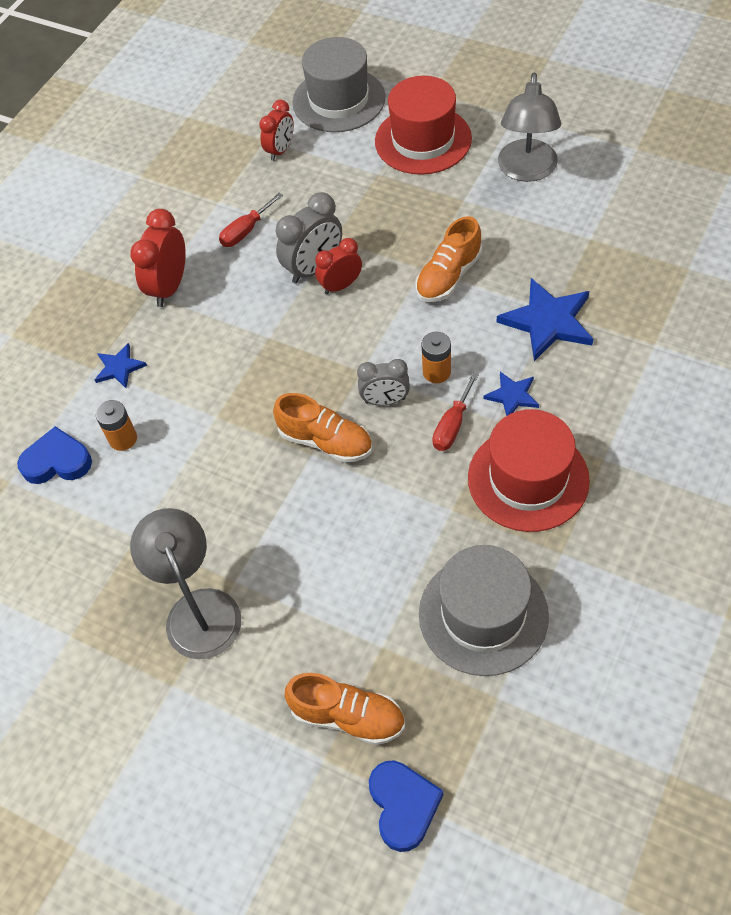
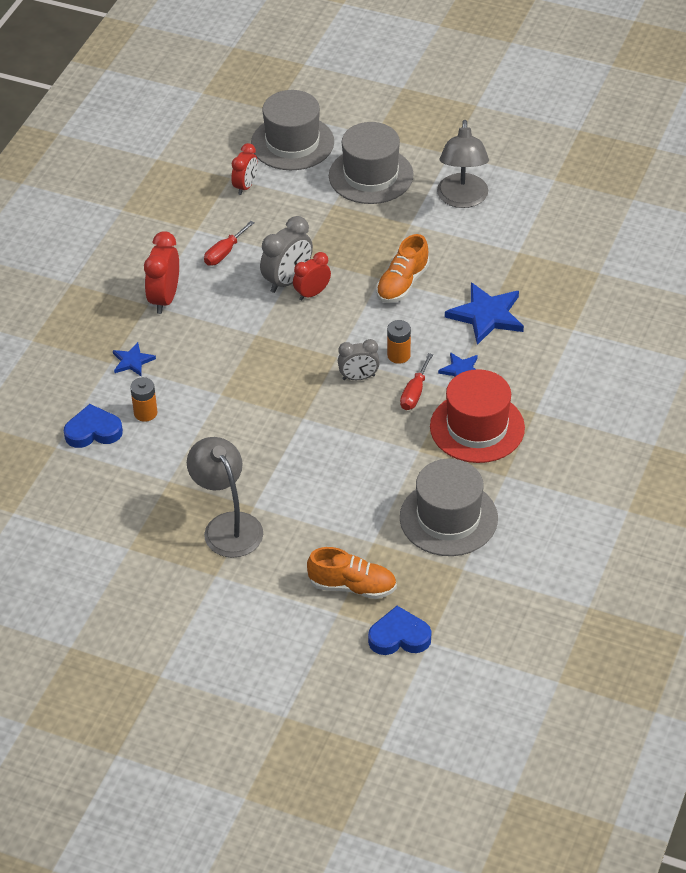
camera: 10 degrees left, 10 degrees down
orange shoe [273,393,372,463] -> none
blue heart [369,760,443,852] -> blue heart turned 75 degrees counterclockwise [368,606,431,655]
red hat [375,76,472,175] -> grey hat [329,122,414,204]

